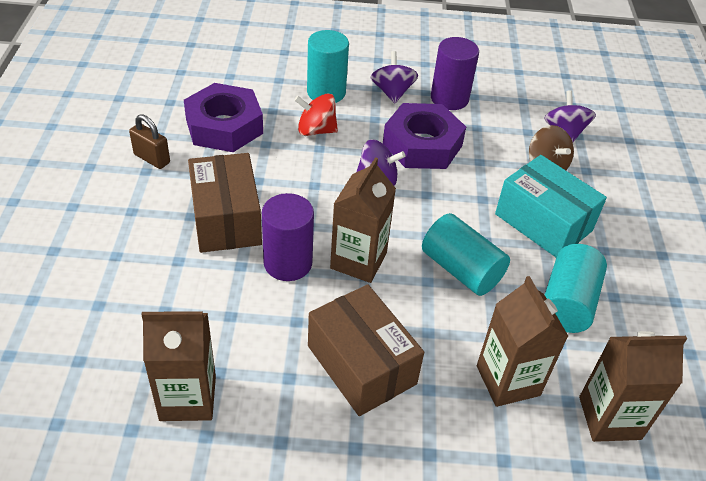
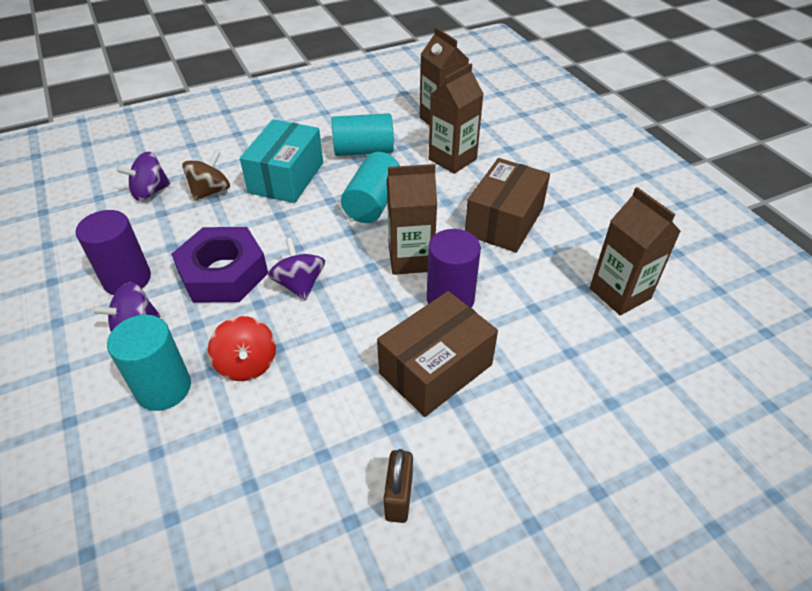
camera: 115 degrees left, 0 degrees up
purple nut [184,83,263,152] -> none

